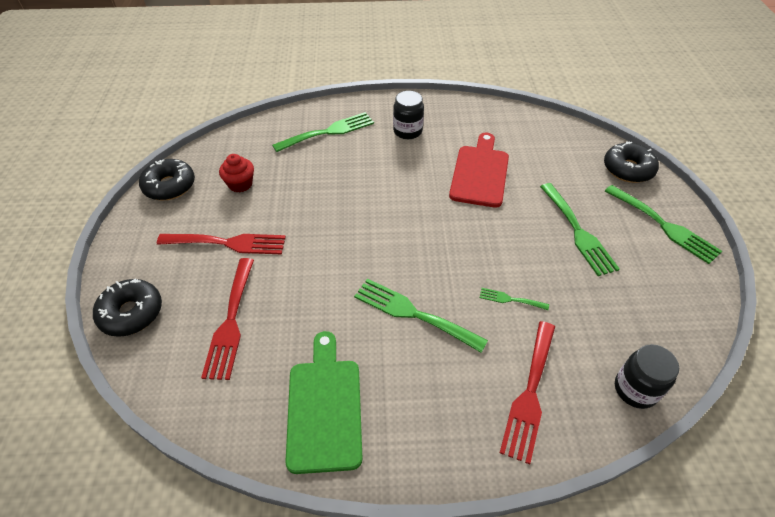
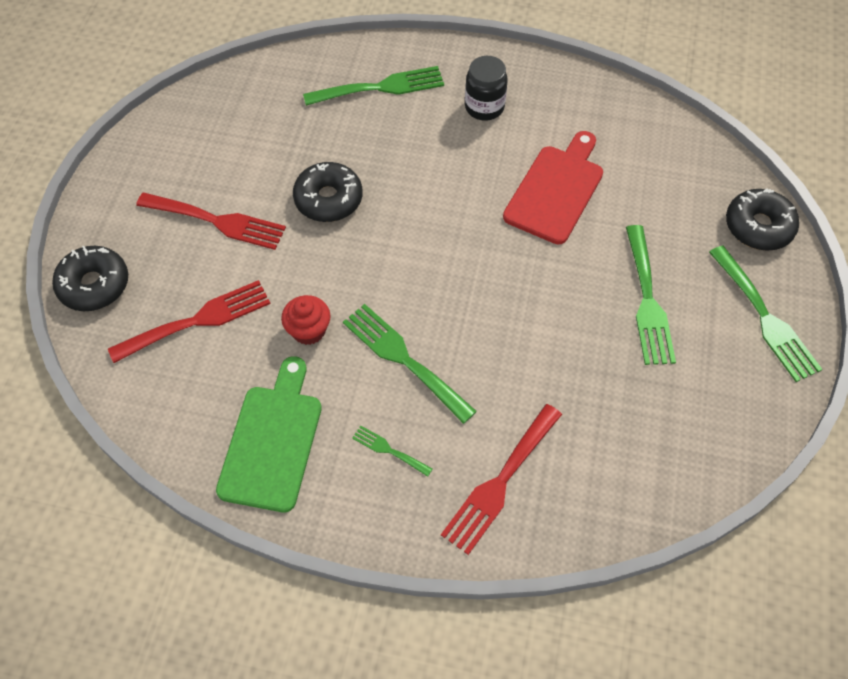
camera: 15 degrees right, 10 degrees up
black donut [139,159,195,200] -> black donut moved to [293,162,362,222]
red fork [201,258,254,380] -> red fork turned 135 degrees counterclockwise [108,280,271,363]
red cupcake [219,154,254,192] -> red cupcake moved to [281,295,331,345]
green fork [480,288,549,310] -> green fork moved to [352,426,433,477]
black jar [615,344,679,409] -> none

